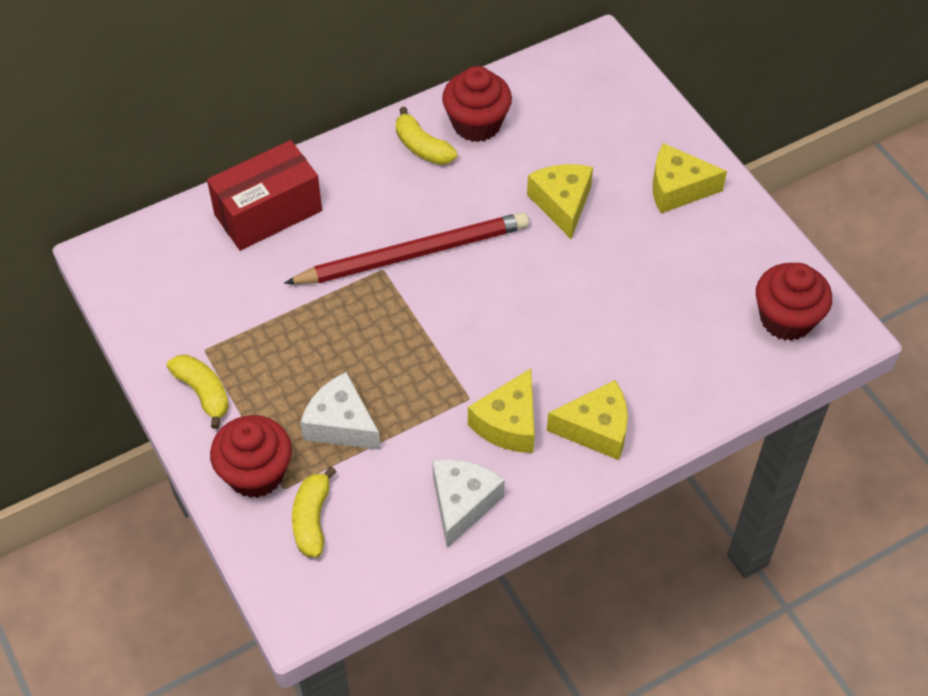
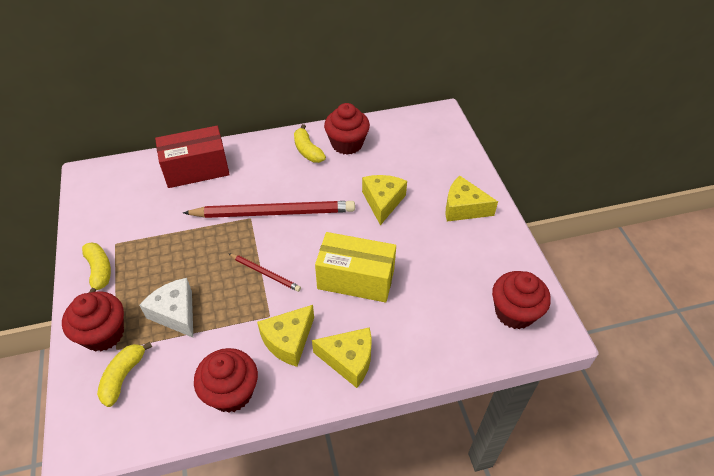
camera: 15 degrees right, 5 degrees down
white cheese [432,459,505,548] -> red cupcake [194,348,258,413]
none -> red pencil [228,253,301,292]
none -> yellow box [315,232,396,302]

